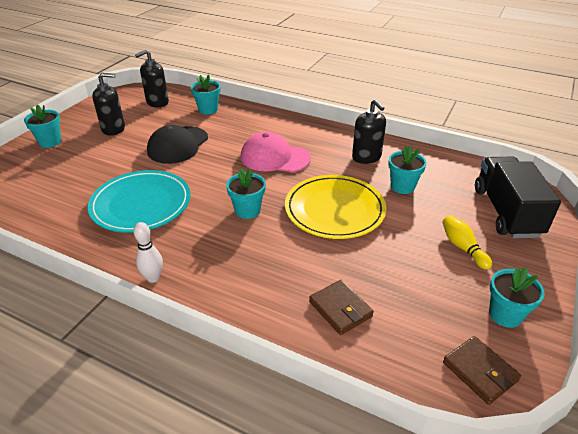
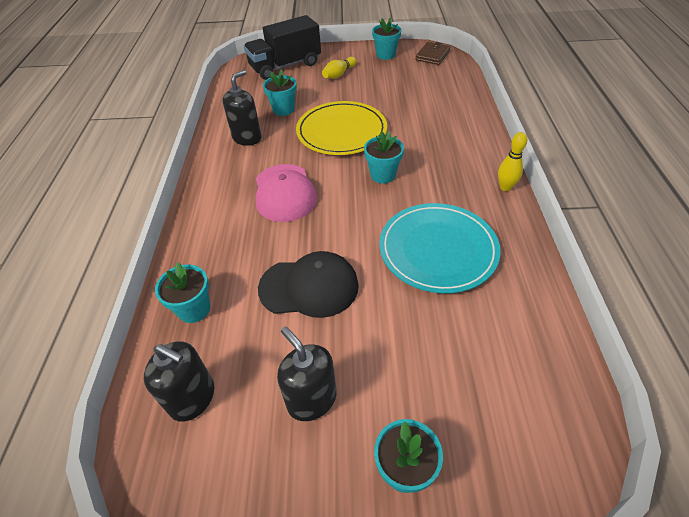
camera: 115 degrees left, 10 degrees up
white bowling pin [133,222,163,283] -> yellow bowling pin [498,132,527,191]
brown wallet [309,280,374,335] -> none

